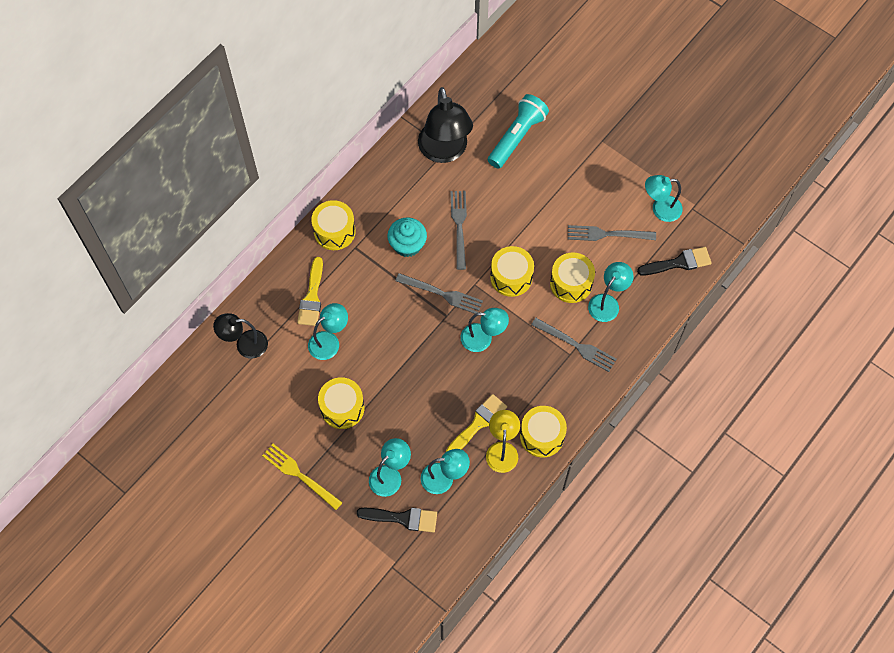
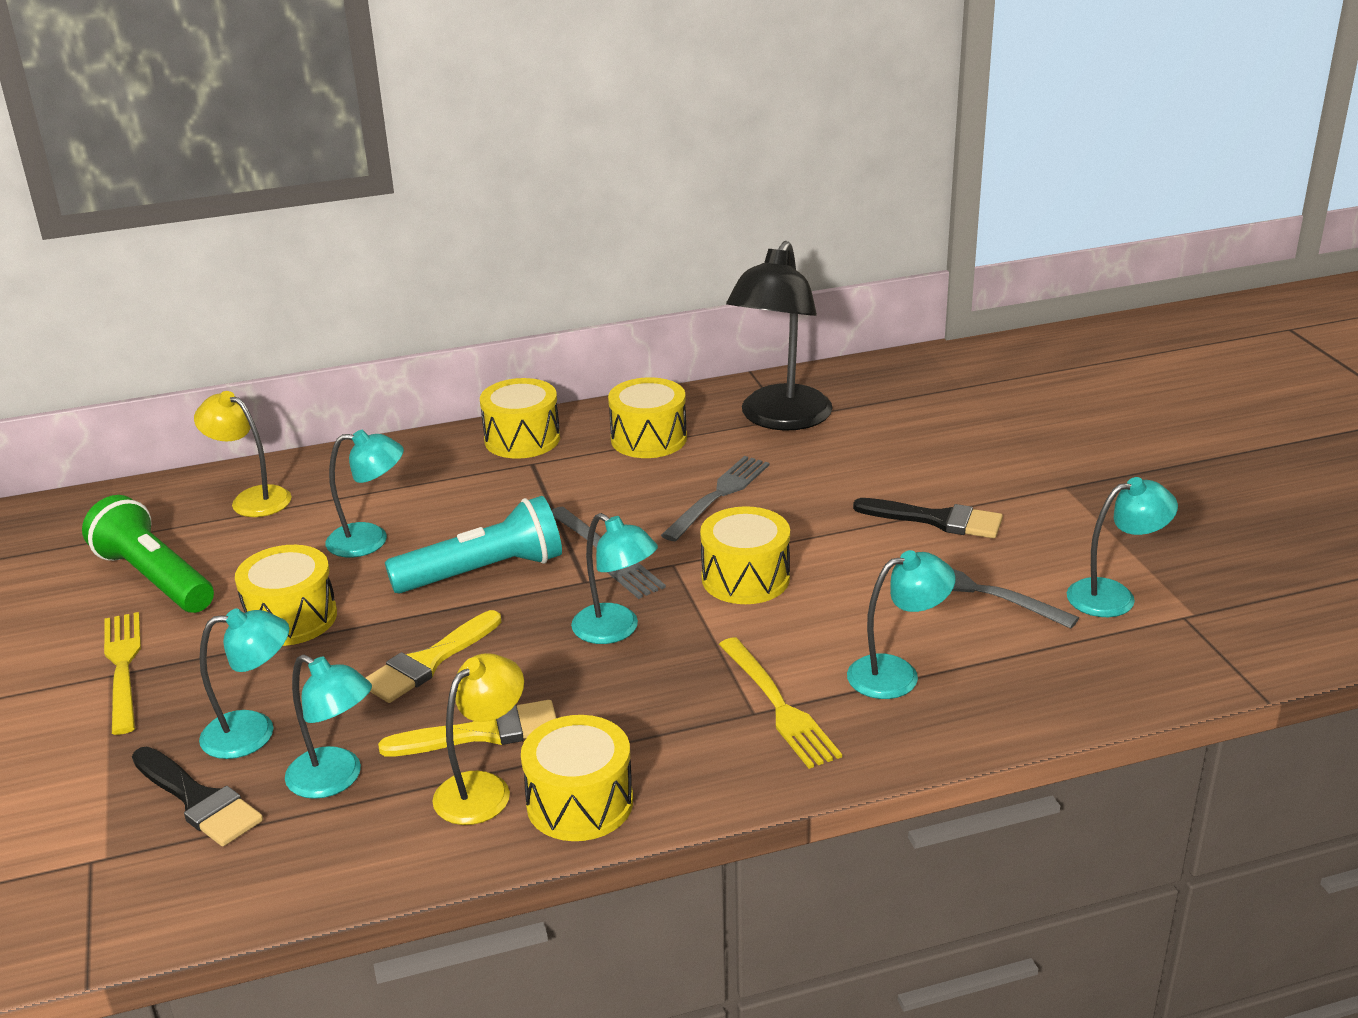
camera: 35 degrees right, 35 degrees down
black lamp [213,313,268,359] -> yellow lamp [194,391,291,517]
yellow brush [297,257,323,326] -> yellow brush moved to [365,610,501,703]
turquoise cupcake [387,218,427,257] -> none
turquoise flashlight [488,94,549,169] -> turquoise flashlight moved to [385,496,562,593]
grey fork [531,318,617,372] -> yellow fork [719,637,842,769]
yellow drum [550,253,595,303] -> yellow drum moved to [608,377,687,458]
black brush [637,247,712,275] -> black brush moved to [853,498,1003,538]
turquoise lamp [645,175,683,222] -> turquoise lamp turned 135 degrees clockwise [1067,477,1178,617]
none -> green flashlight [82,495,214,613]

